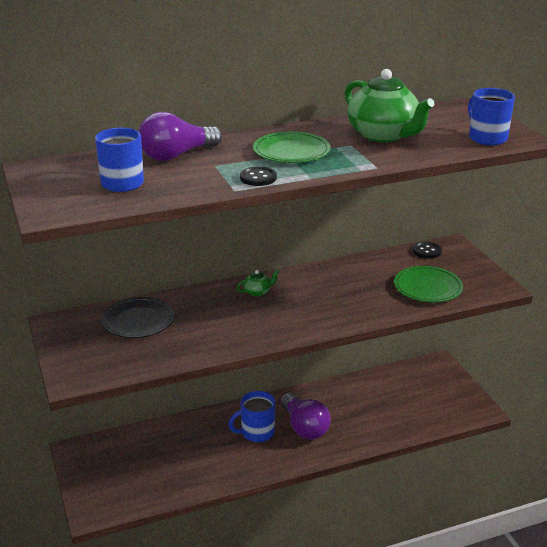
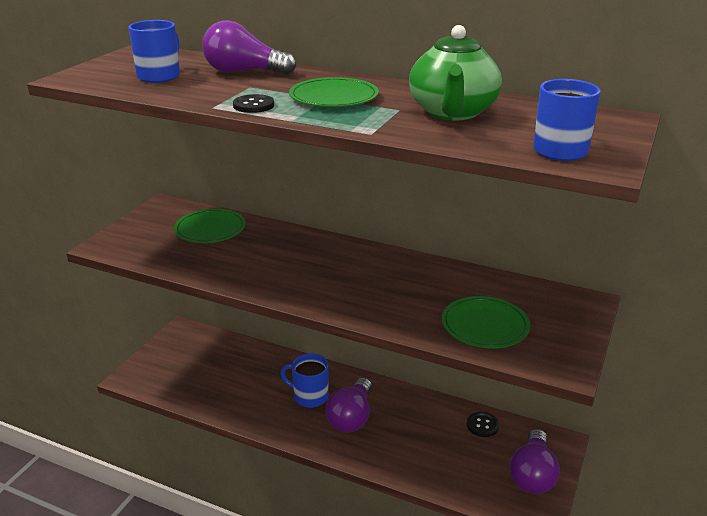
camera: 45 degrees right, 0 degrees up
black plate [101,297,174,338] -> green plate [174,209,246,243]
green teapot [236,269,280,297] -> none
black button [413,242,442,259] -> black button moved to [467,412,499,437]
none -> purple light bulb [510,429,560,494]

